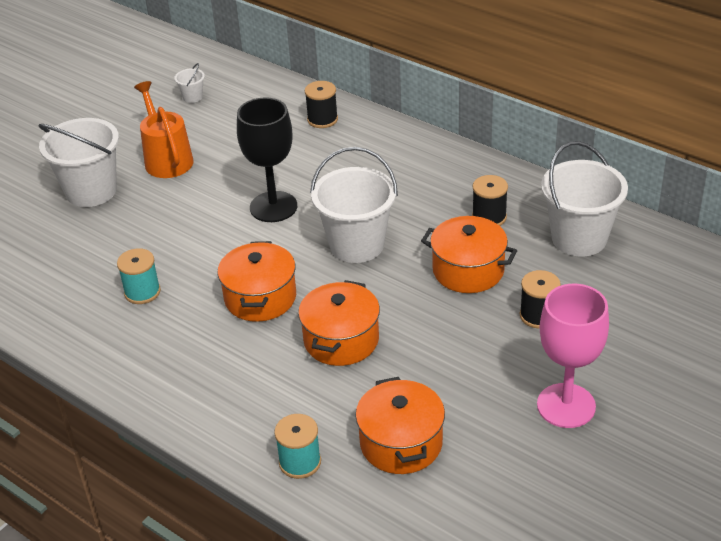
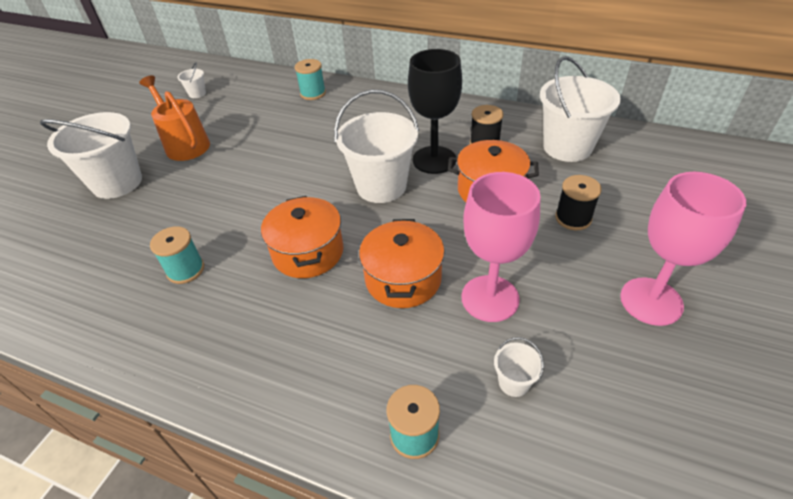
camera: 15 degrees left, 5 degrees up
black goblet [237,97,297,222] -> black goblet moved to [408,49,462,174]
black spool [305,81,338,128] -> turquoise spool [295,59,326,100]
orange pot [355,377,445,474] -> white bucket [494,337,544,397]
none -> pink goblet [462,172,541,322]

